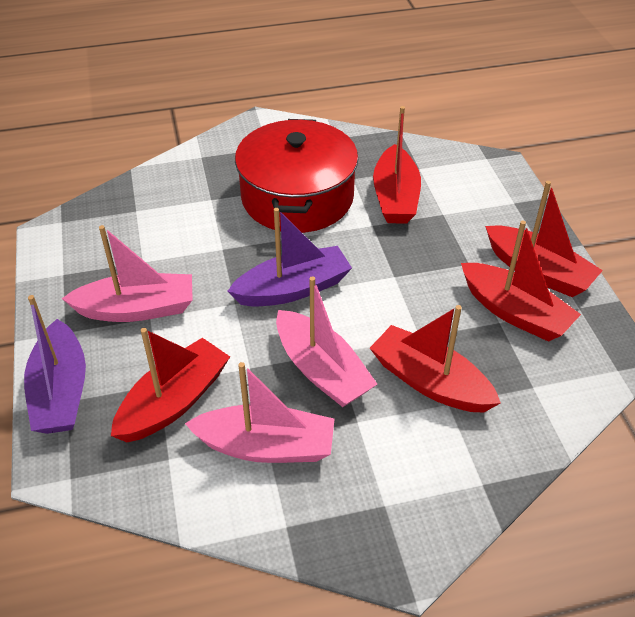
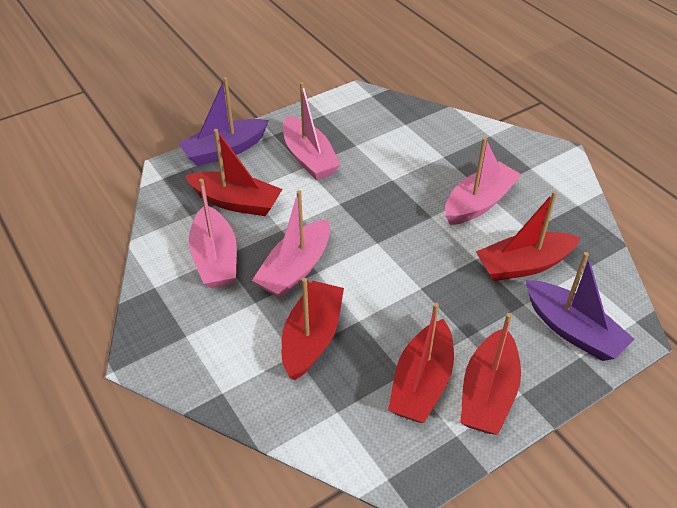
camera: 70 degrees right, 0 degrees up
purple boat [227,208,352,307] -> purple boat moved to [525,252,634,361]
red pot [235,119,358,233] -> pink boat [445,137,521,225]

